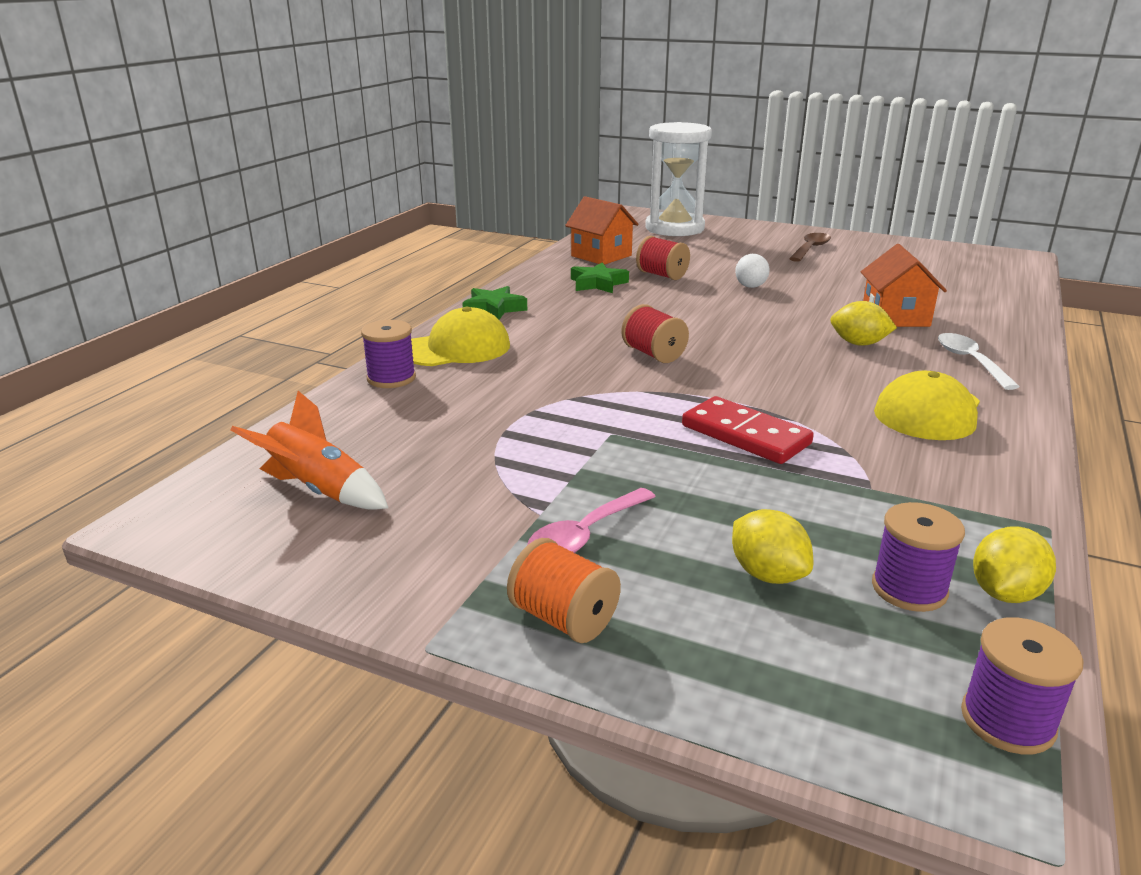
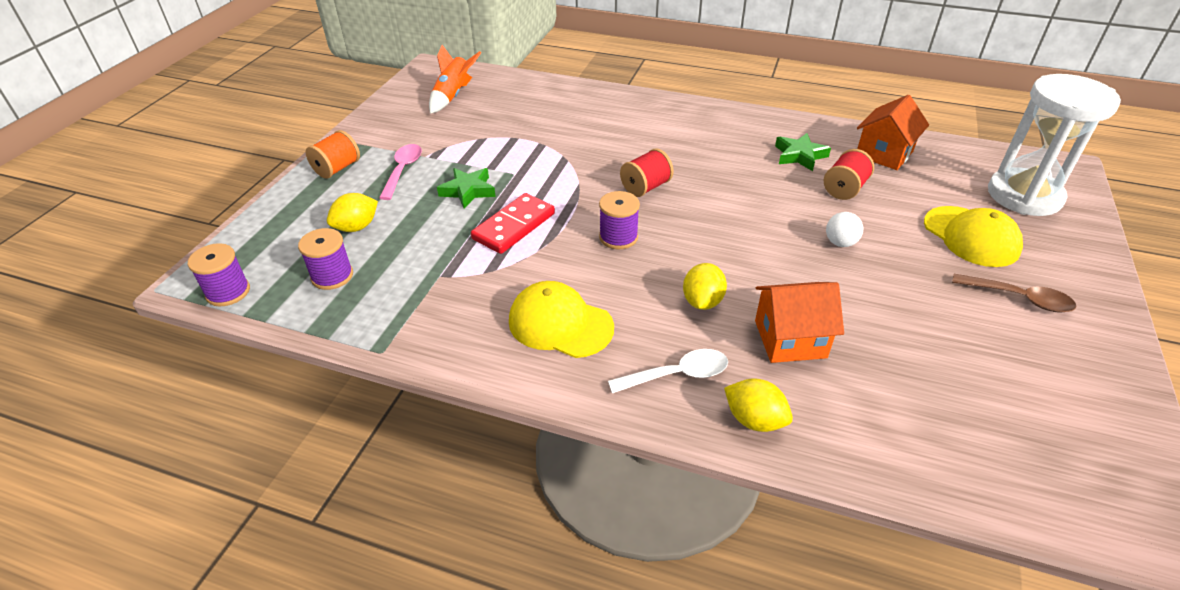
camera: 85 degrees right, 15 degrees up
purple spool [361,320,416,388] -> purple spool moved to [599,191,640,249]
yellow cap [411,307,510,366] -> yellow cap moved to [924,206,1023,267]
green star [462,286,527,320] -> green star moved to [437,168,496,209]
pink spoon [527,488,656,553] -> pink spoon turned 60 degrees clockwise [379,144,422,200]
yellow lemon [973,527,1056,603] -> yellow lemon moved to [724,379,793,432]

